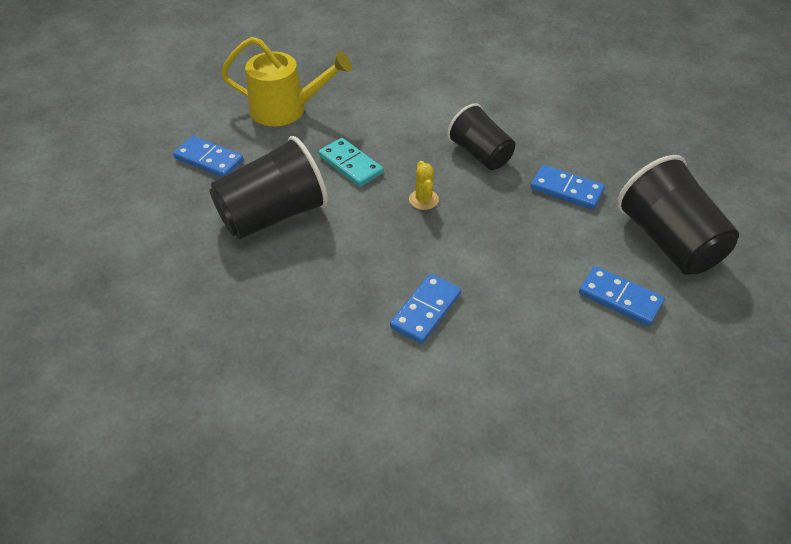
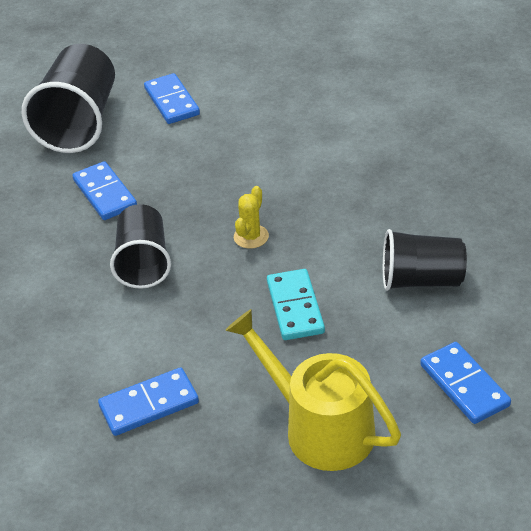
camera: 145 degrees left, 5 degrees down
black cup [209,136,328,239] -> black cup [383,229,467,291], size x0.65
blue domino [390,274,461,344] -> blue domino moved to [98,367,199,436]

